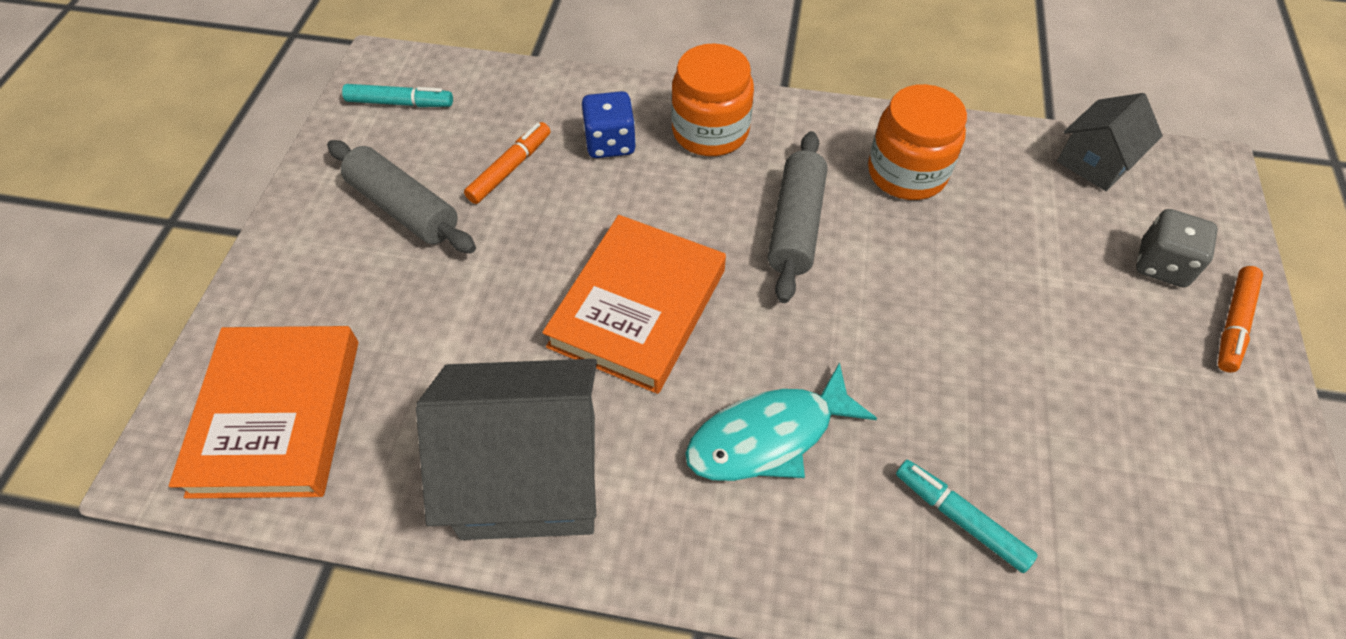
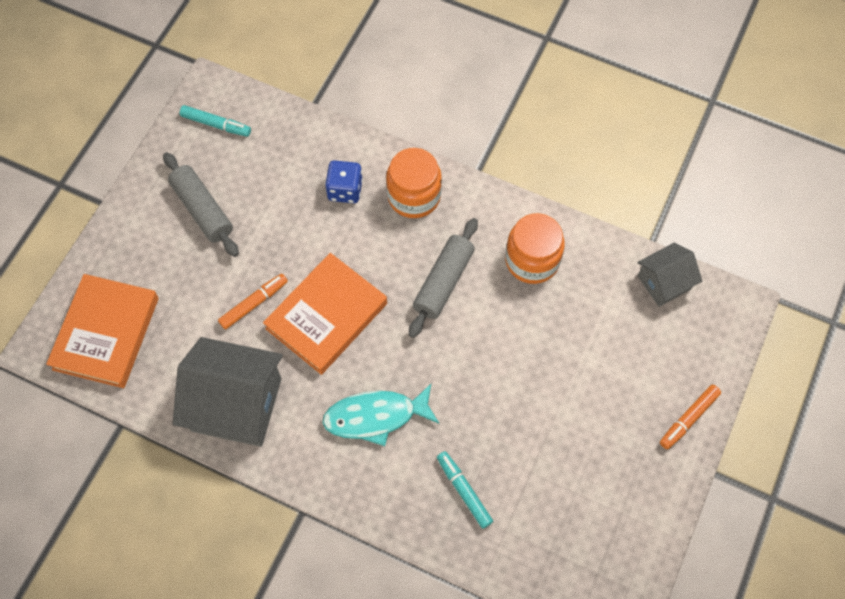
camera: 15 degrees right, 10 degrees up
orange marker [464,122,551,204] -> orange marker moved to [218,274,288,330]
grey dice [1136,209,1218,287] -> none

